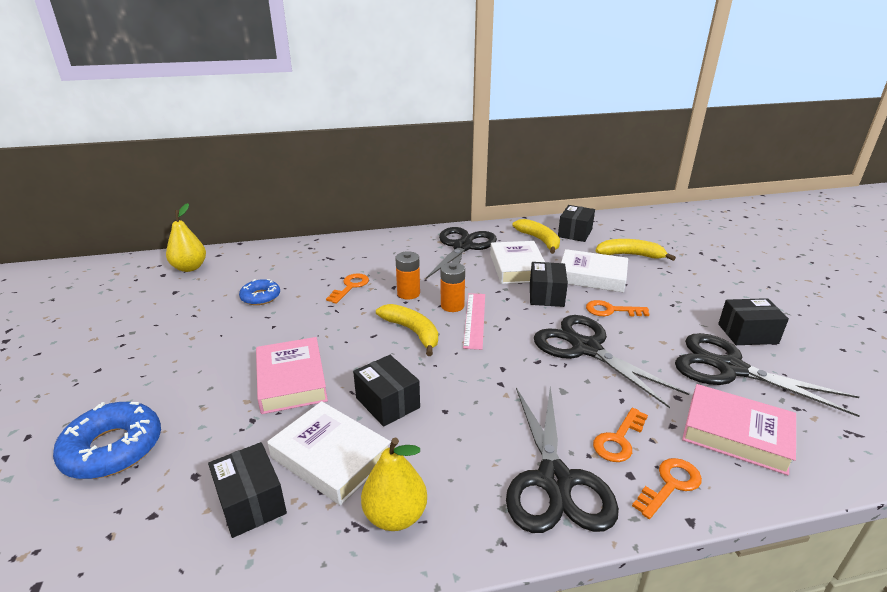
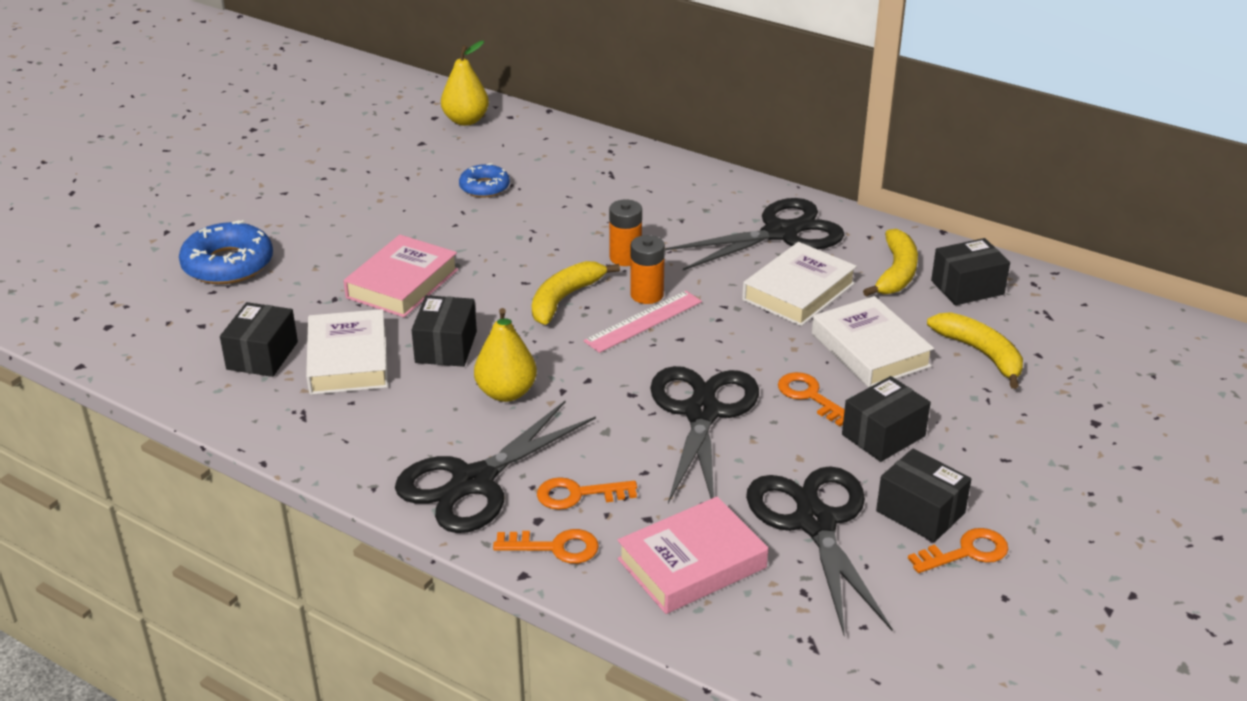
camera: 45 degrees right, 5 degrees up
orange key [326,273,369,304] -> orange key moved to [908,528,1009,573]
yellow pear [361,437,427,531] -> yellow pear moved to [474,308,537,402]
yellow banana [376,304,438,356] -> yellow banana turned 150 degrees counterclockwise [532,261,620,325]
black box [530,262,568,307] -> black box moved to [842,376,931,462]
pink book [682,384,796,475] -> pink book turned 75 degrees clockwise [618,497,768,614]

